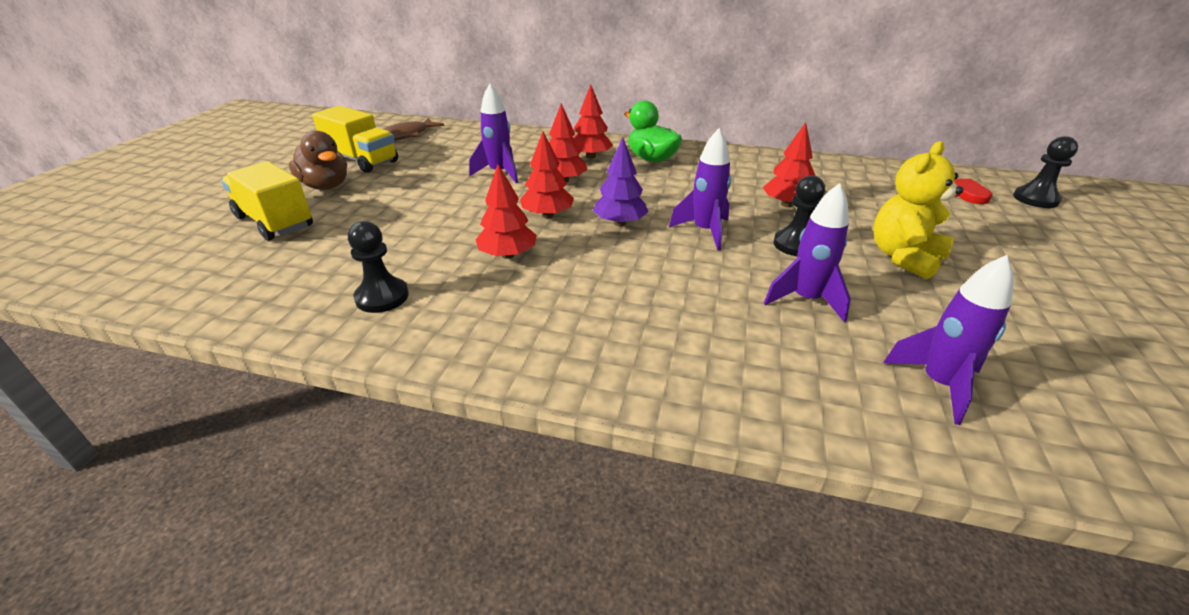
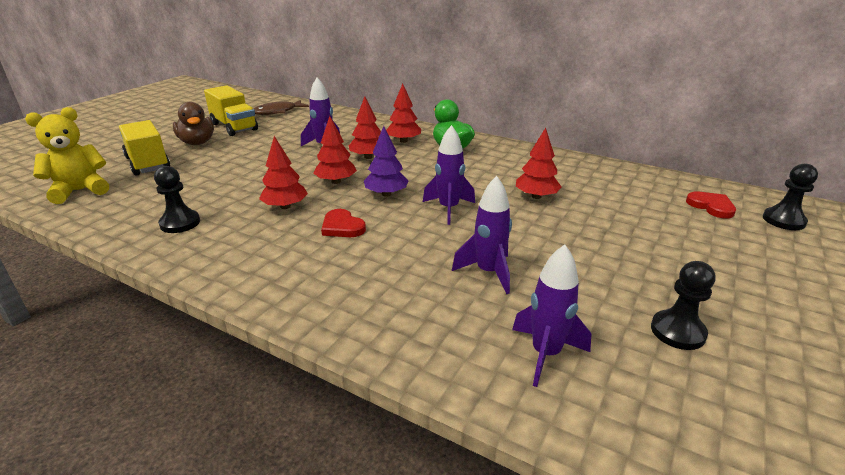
camera: 15 degrees right, 5 degrees down
black pawn [773,175,825,256] -> black pawn moved to [651,261,715,350]
yellow teddy bear [873,141,963,279] -> yellow teddy bear moved to [25,107,109,204]
none -> red heart [321,209,366,237]

